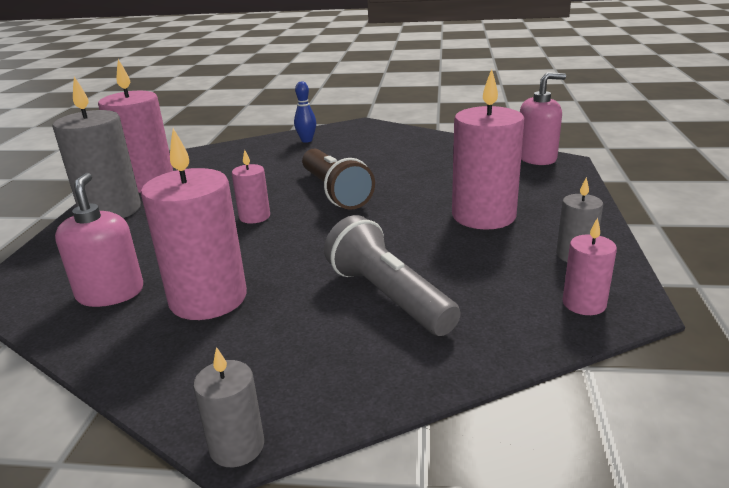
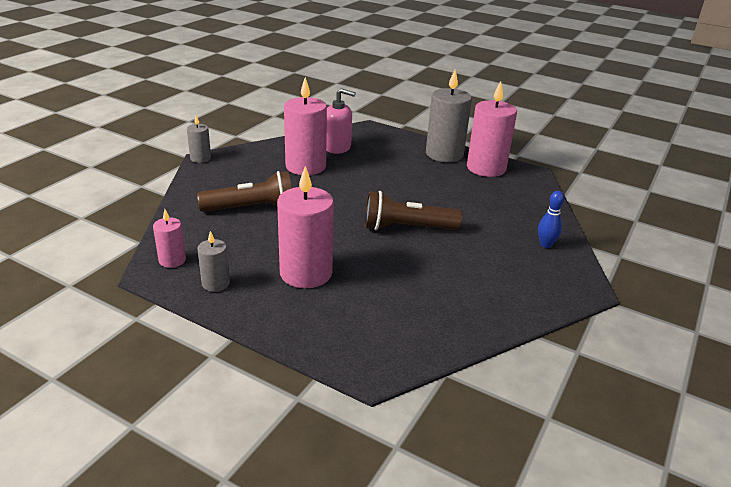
camera: 110 degrees right, 5 degrees up
pink candle [232,150,270,224] -> none
grey flashlight [324,215,461,336] -> brown flashlight [197,171,292,212]
pink soap dispenser [520,72,566,165] -> none

